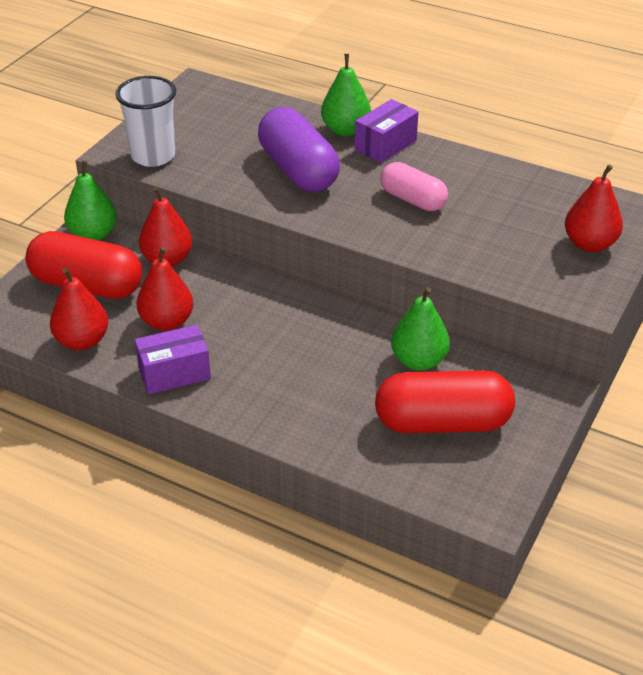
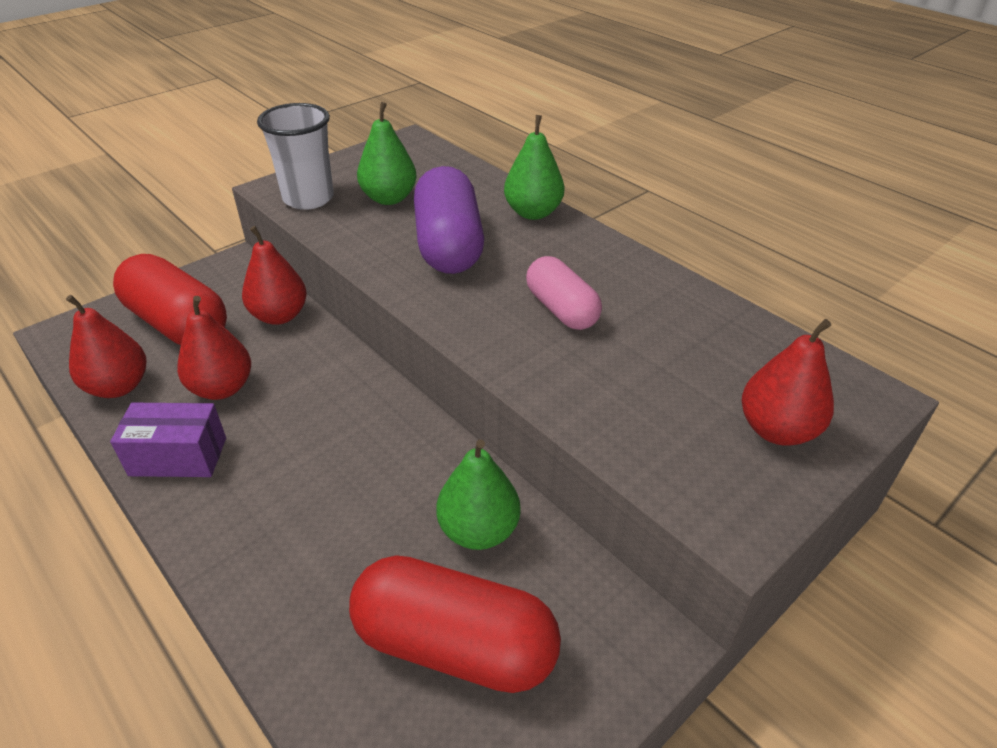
camera: 20 degrees right, 0 degrees up
green pear [64,161,117,241] -> green pear moved to [357,102,417,205]
purple box [355,99,418,163] -> none

